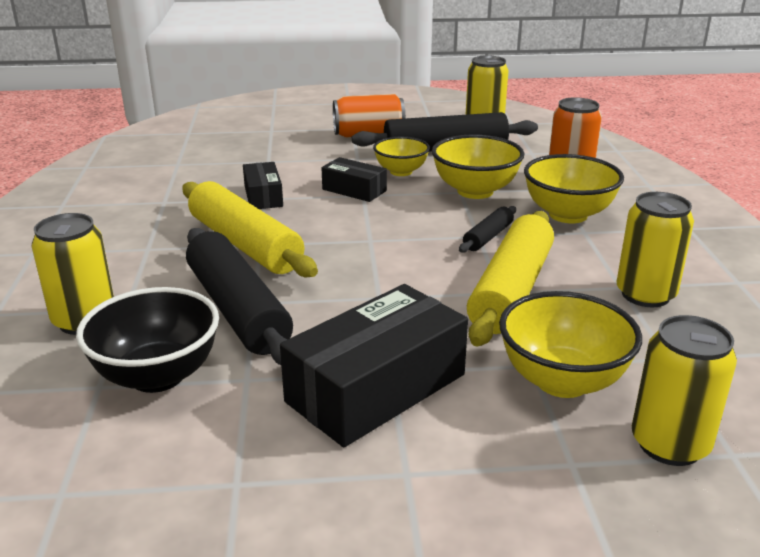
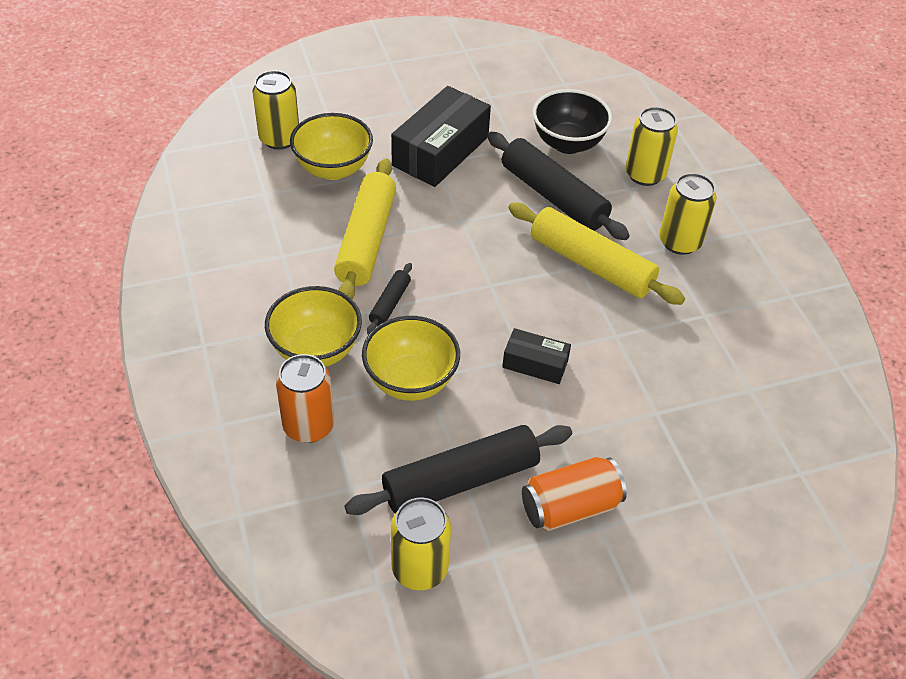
camera: 165 degrees right, 20 degrees up
black box [243,162,283,209] -> none
yellow bowl [373,137,430,176] -> none
yellow can [616,192,694,307] -> yellow can moved to [659,173,716,255]

